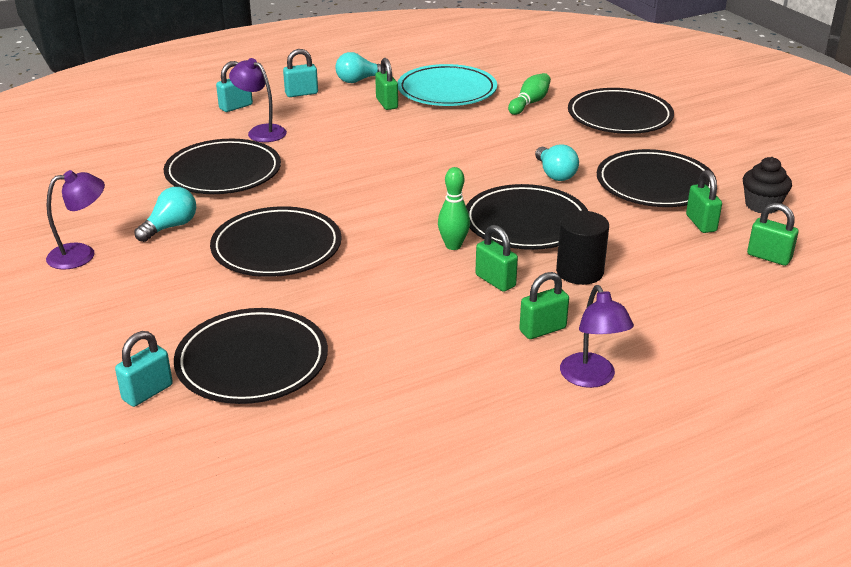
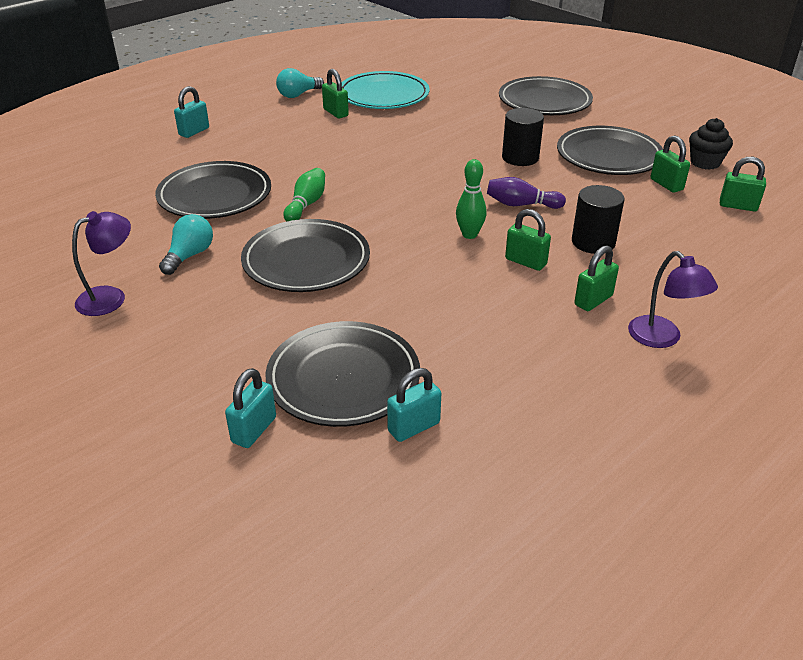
camera: 15 degrees left, 5 degrees up
purple lamp [229,58,287,142] -> none
turquoise padlock [283,49,318,97] -> turquoise padlock moved to [387,368,441,442]
black plate [466,184,588,250] -> purple bowling pin [487,177,566,209]
green bowling pin [508,73,551,115] -> green bowling pin moved to [283,168,325,222]
turquoise light bulb [535,144,579,181] -> black cylinder [502,108,544,166]

